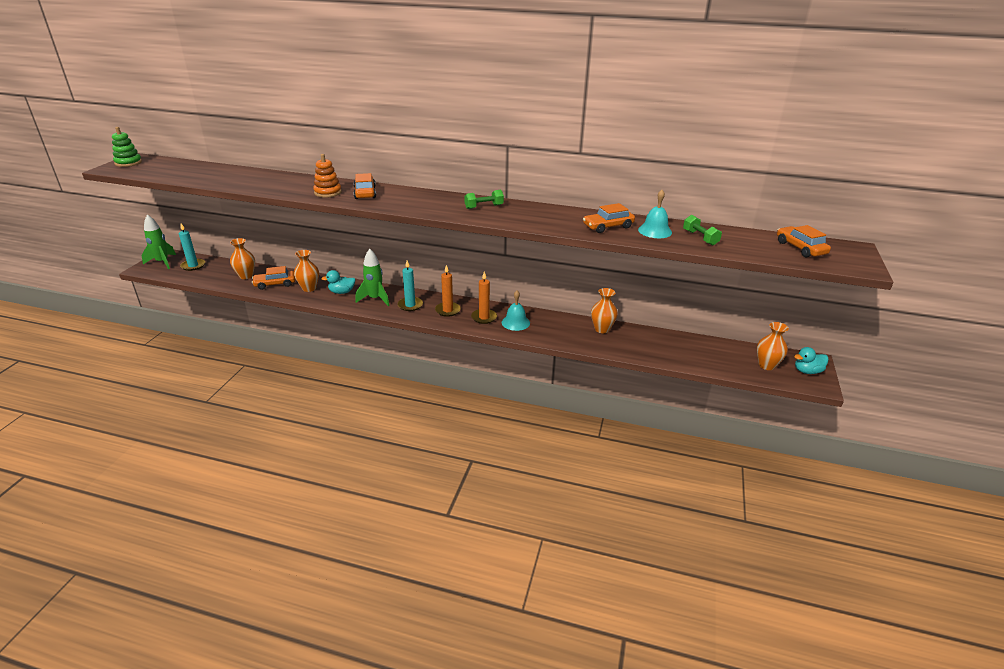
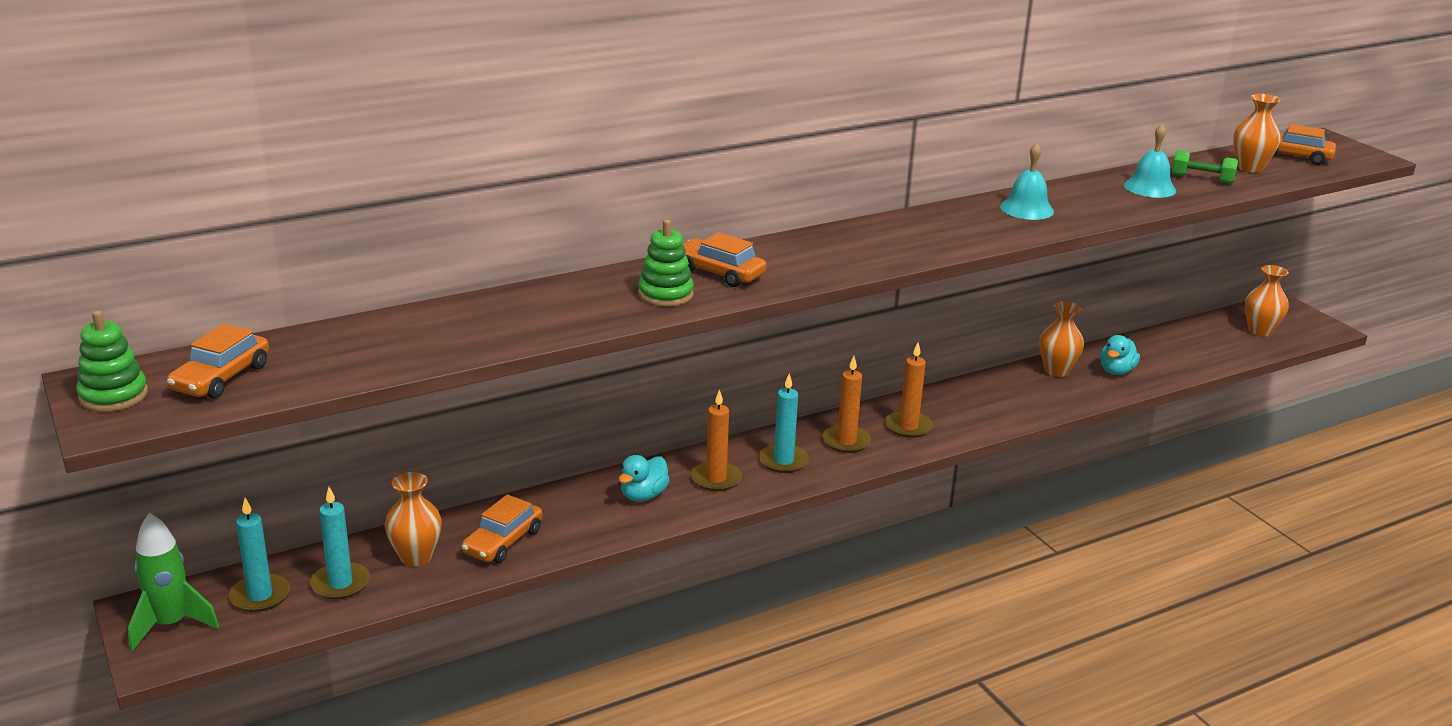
camera: 45 degrees left, 5 degrees down
orange vase [294,250,319,292] -> orange vase moved to [1233,94,1281,173]
orange stacking toy [313,154,342,198] -> green stacking toy [638,219,694,307]
green rocket [355,249,390,306] -> orange candle [691,389,742,491]
green dumbbell [464,190,504,209] -> none
turquoise bell [502,291,530,331] -> turquoise bell moved to [1000,143,1054,220]
orange car [583,203,635,233] -> orange car moved to [167,324,269,399]
turquoise duck [794,347,829,374] -> turquoise duck moved to [1100,335,1140,375]
none -> turquoise candle [310,487,370,600]

